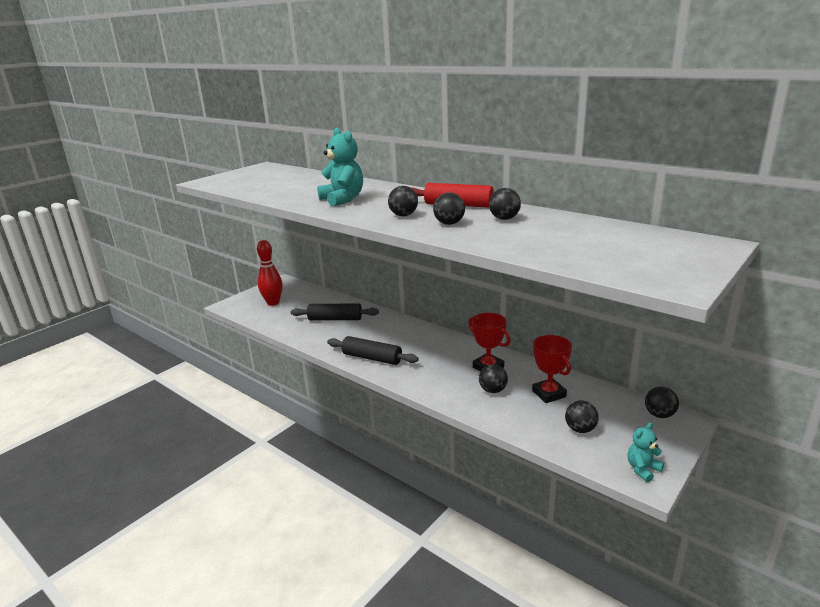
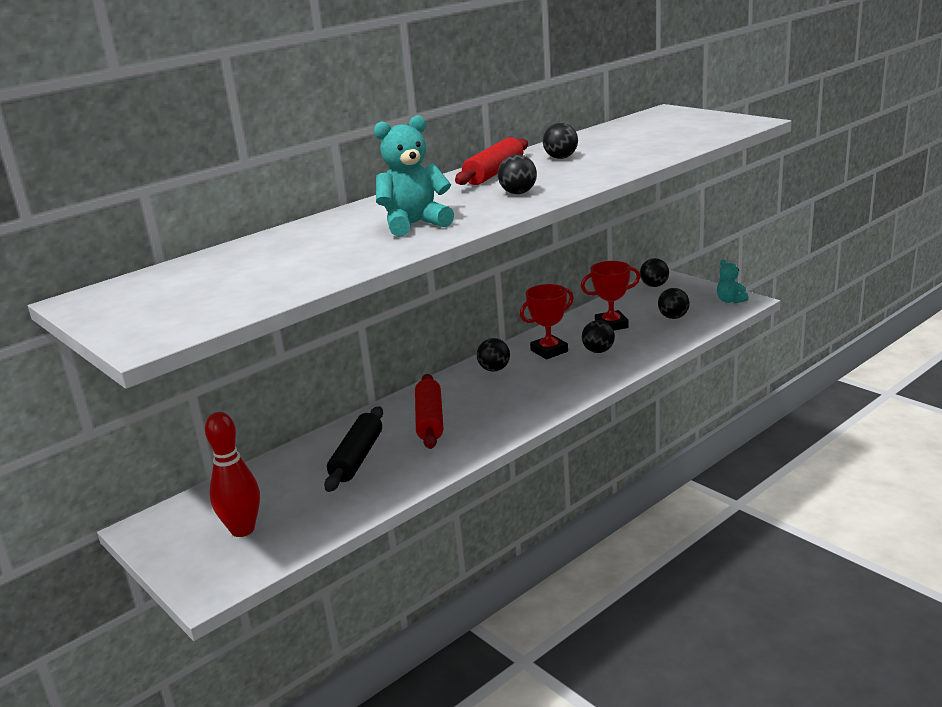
camera: 80 degrees left, 0 degrees up
black rolling pin [327,336,419,365] -> none
black ball [433,192,465,225] -> black ball moved to [477,338,510,372]
none -> red rolling pin [415,374,443,449]

